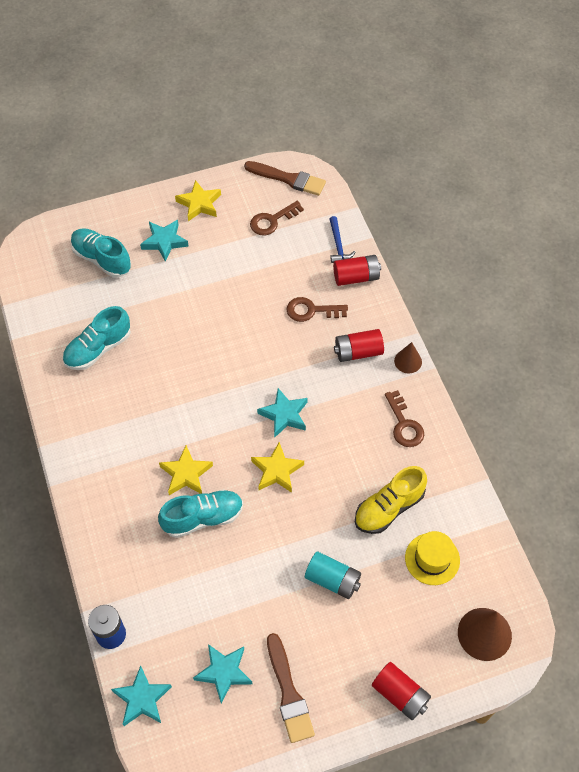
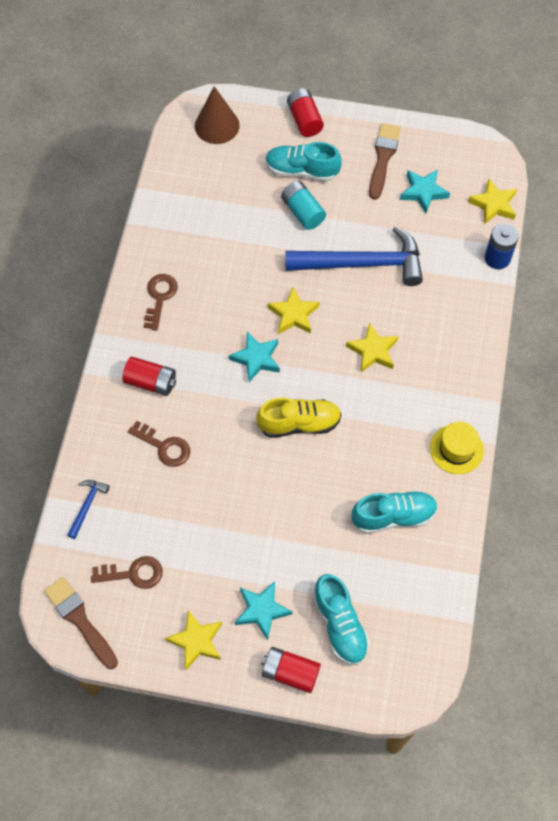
camera: 150 degrees left, 5 degrees up
turquoise star [111,665,172,726] -> yellow star [468,179,517,225]
turquoise shoe [158,490,243,538] -> turquoise shoe moved to [265,142,342,181]
red battery [333,255,381,286] -> red battery moved to [261,647,321,693]
yellow shoe [355,466,427,534] -> yellow shoe moved to [256,398,342,438]
brown cone [394,342,422,374] -> none
yellow hat [405,531,460,585] -> yellow hat moved to [430,422,484,474]
none -> blue hammer [285,226,423,286]

